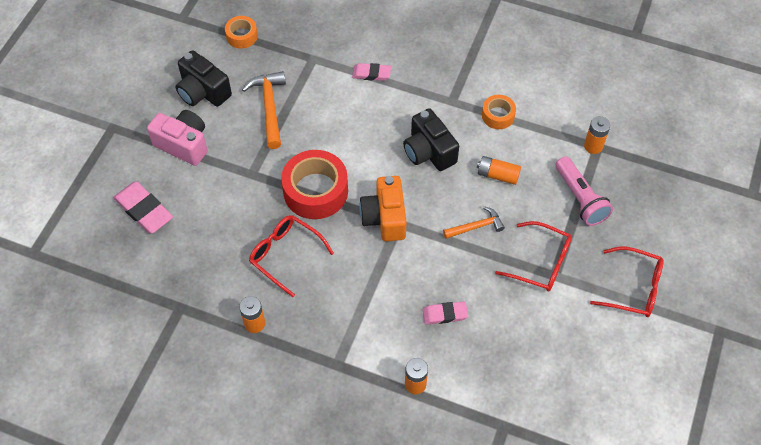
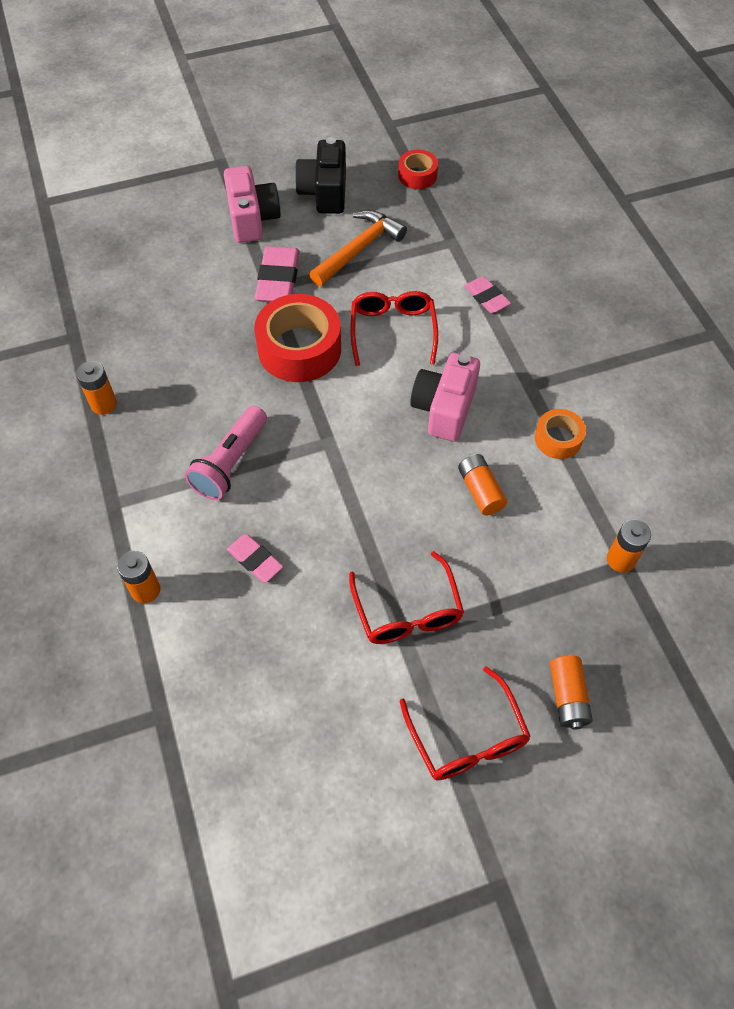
camera: 50 degrees right, 0 degrees up
pink eraser [113,181,173,234] -> pink eraser moved to [255,246,300,302]
orange tape [225,16,258,48] -> red tape [398,150,438,189]
red glasses [249,215,334,297] -> red glasses moved to [350,291,438,366]
orange camera [359,176,407,241] -> none
black camera [403,108,459,171] -> pink camera [410,353,480,442]
orange hammer [443,206,505,239] -> none
pink flashlight [555,156,613,226] -> pink flashlight moved to [185,406,267,500]
none -> orange battery [550,655,593,730]

